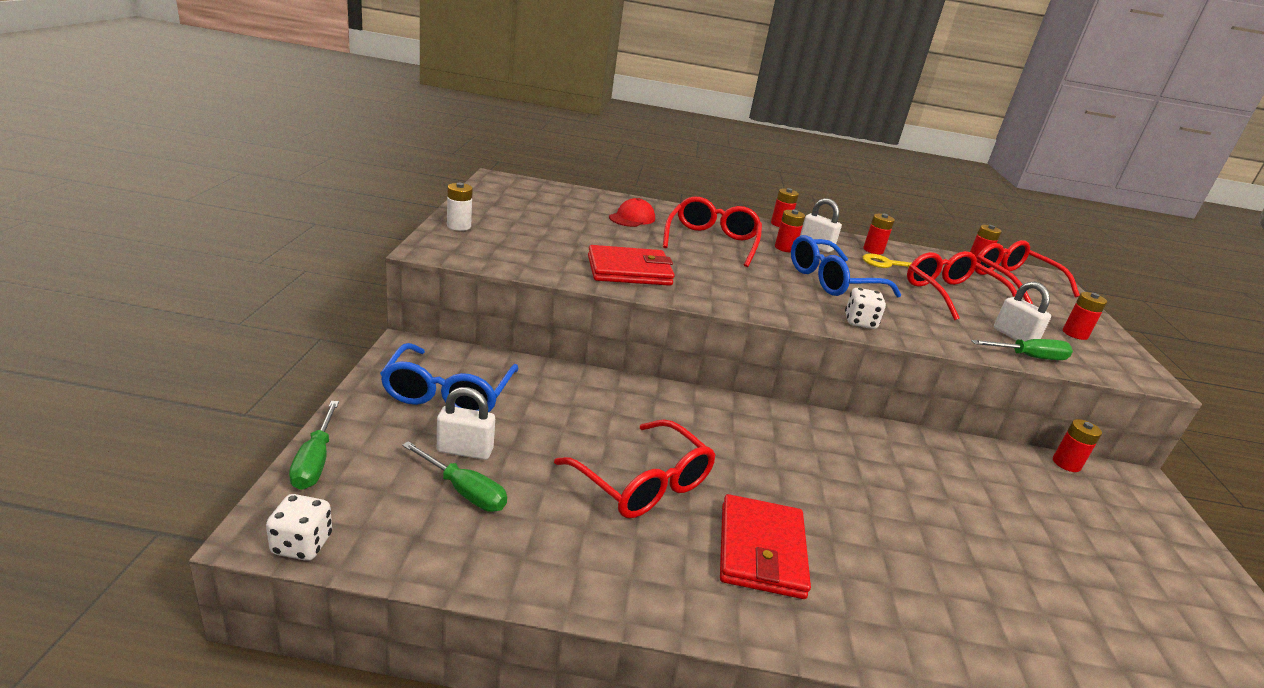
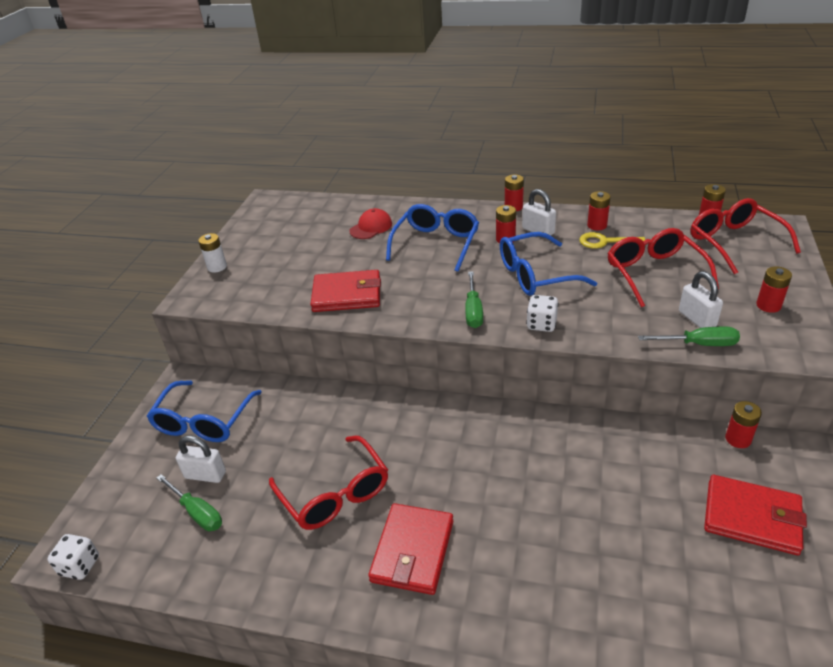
camera: 15 degrees right, 10 degrees up
green screwdriver [289,401,339,490] -> green screwdriver moved to [465,271,483,328]
red glasses [663,196,762,267] -> blue glasses [386,204,479,272]
none -> red wallet [704,475,807,556]

